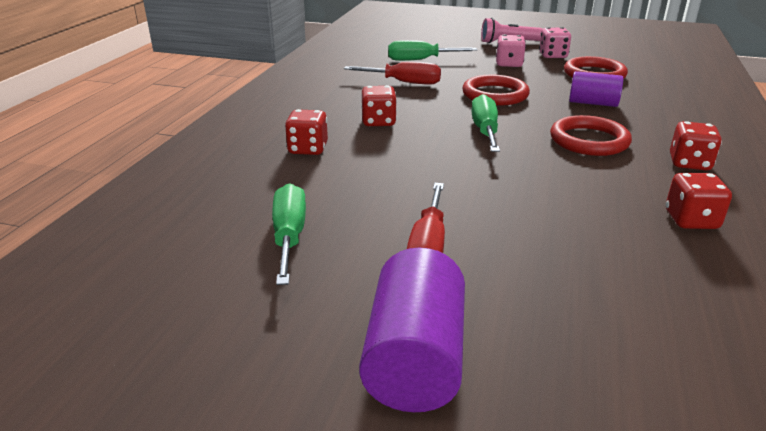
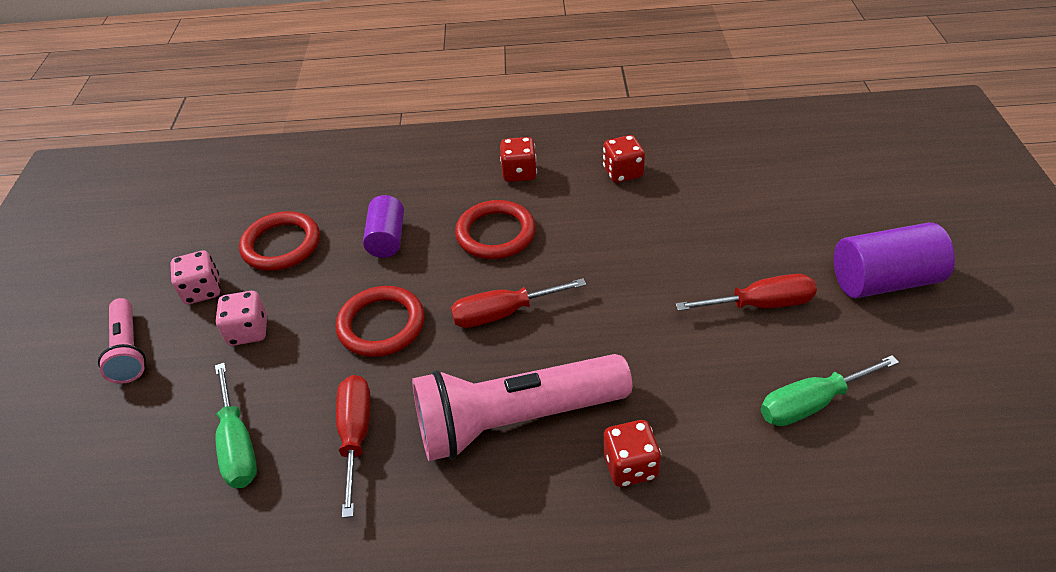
camera: 105 degrees left, 15 degrees up
red dice [361,85,397,126] -> pink flashlight [412,354,632,461]
green screwdriver [471,94,500,152] -> red screwdriver [451,278,586,328]

